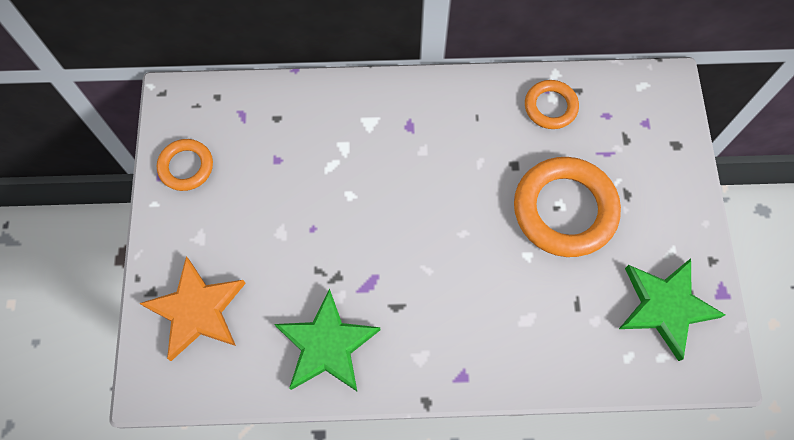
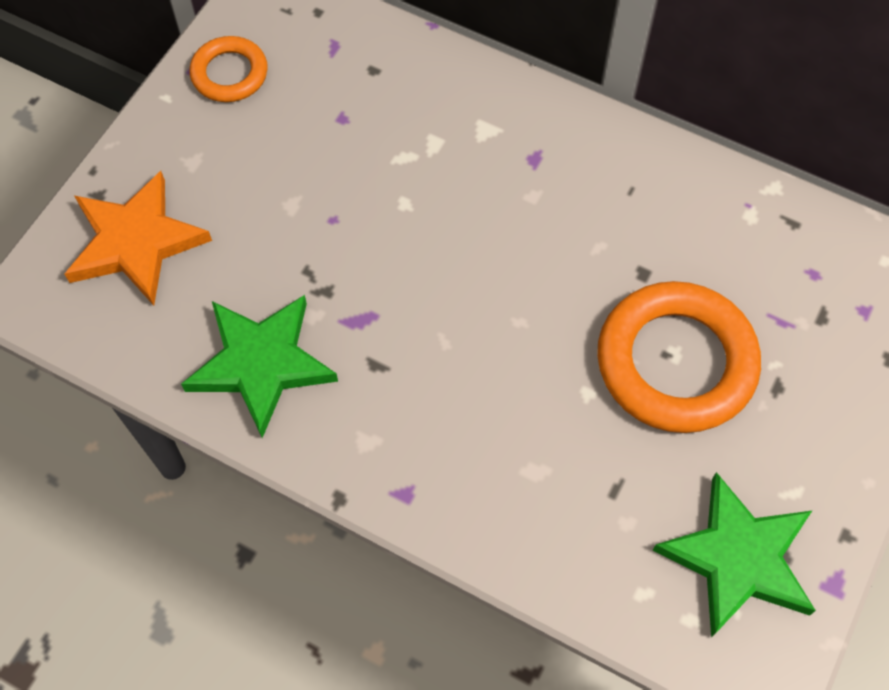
camera: 30 degrees right, 5 degrees down
orange ring [525,80,579,129] -> none

